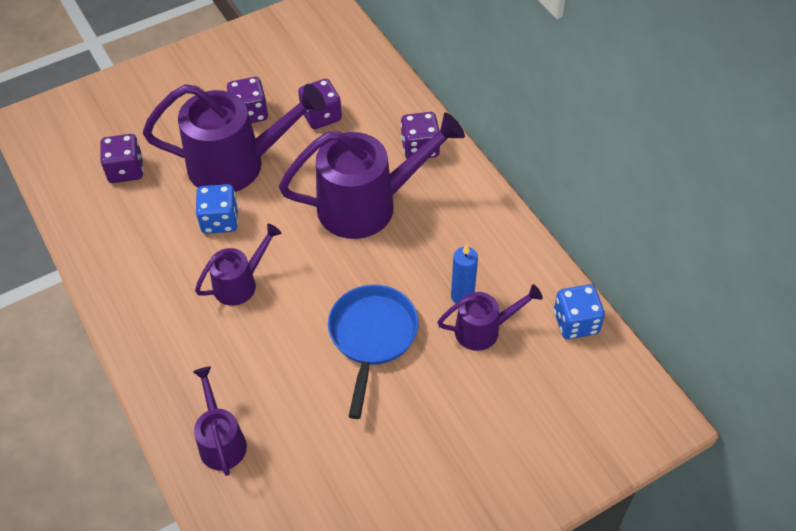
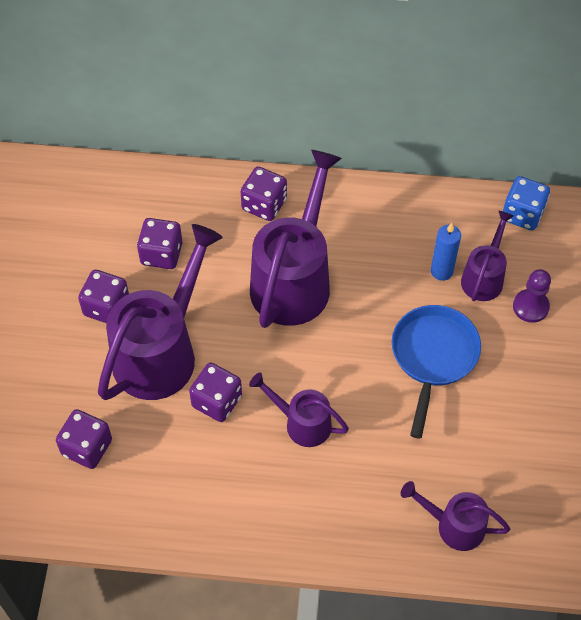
camera: 55 degrees left, 5 degrees up
purple watering can [195,224,281,306] -> purple watering can turned 60 degrees counterclockwise [249,372,349,447]
blue dice [196,184,238,234] -> purple dice [189,363,242,422]
blue pan [328,285,419,419] -> blue pan turned 60 degrees clockwise [392,305,481,439]
none -> purple pawn [513,269,551,323]

